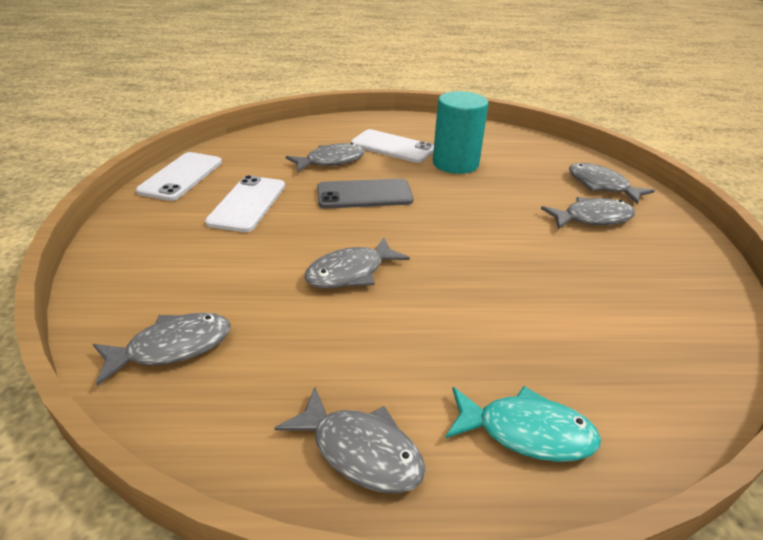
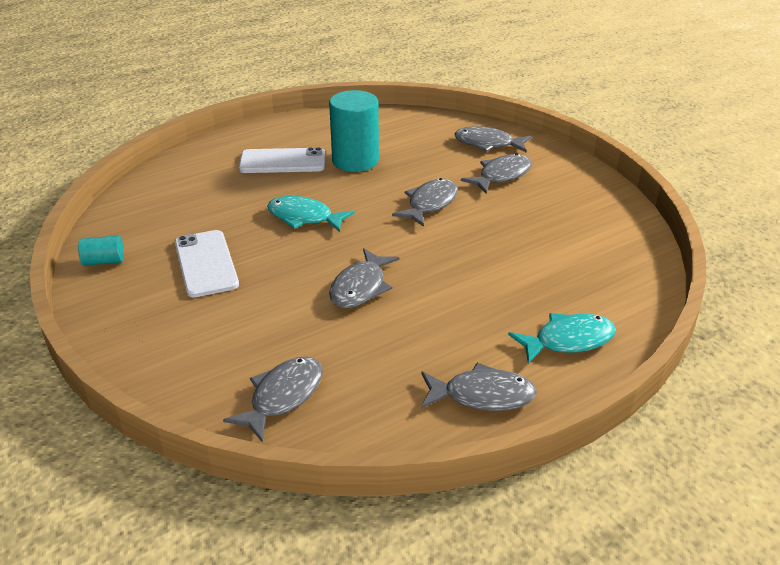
camera: 30 degrees left, 0 degrees up
white phone [136,152,222,201] -> turquoise cylinder [78,236,124,266]
grey fish [286,143,365,172] -> grey fish moved to [392,178,458,227]
grey phone [317,179,413,209] -> turquoise fish [267,196,355,232]

